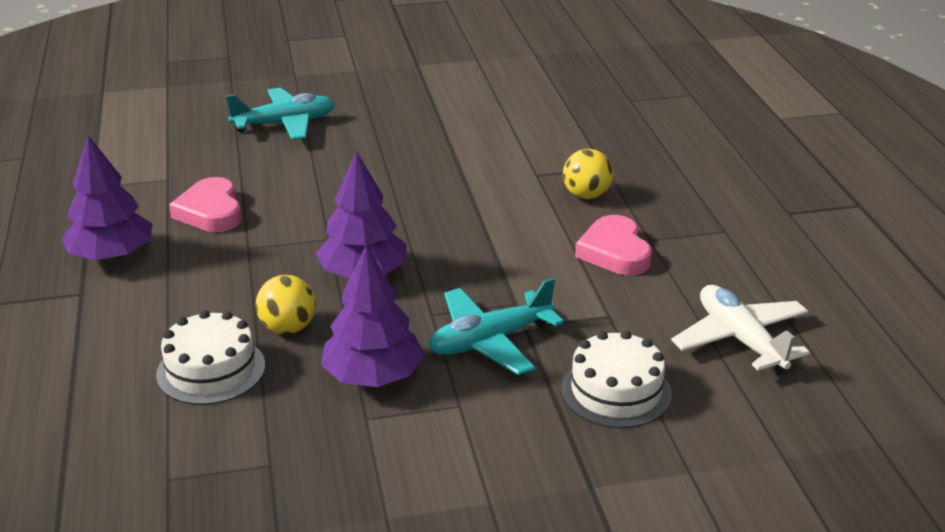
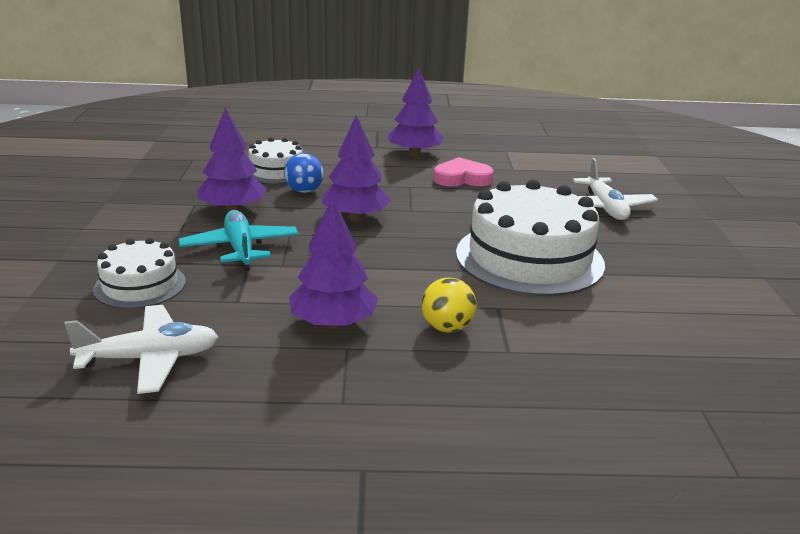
camera: 100 degrees right, 5 degrees down
turquoise plane [226,88,335,140] -> white plane [573,158,658,220]
yellow ball [256,275,316,334] -> blue ball [284,153,324,193]
pink heart [575,215,652,275] -> purple tree [289,198,378,328]
none -> white cake [456,179,605,296]

